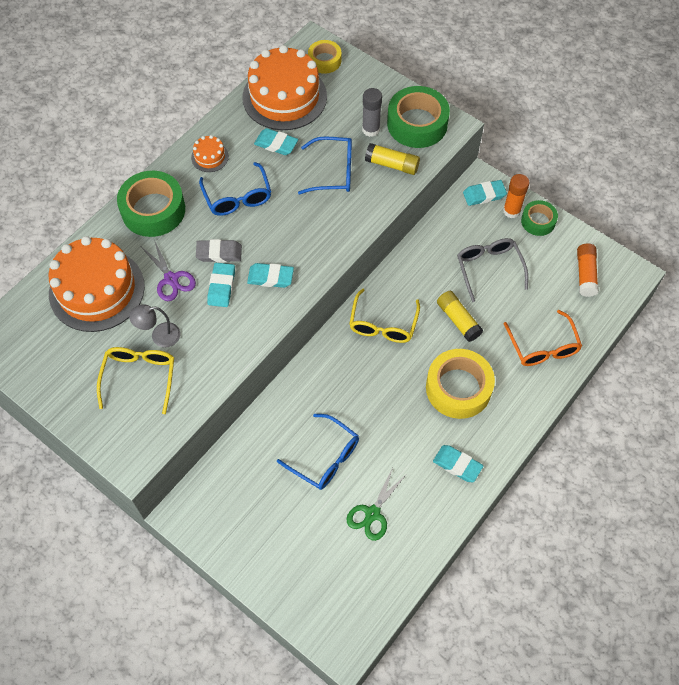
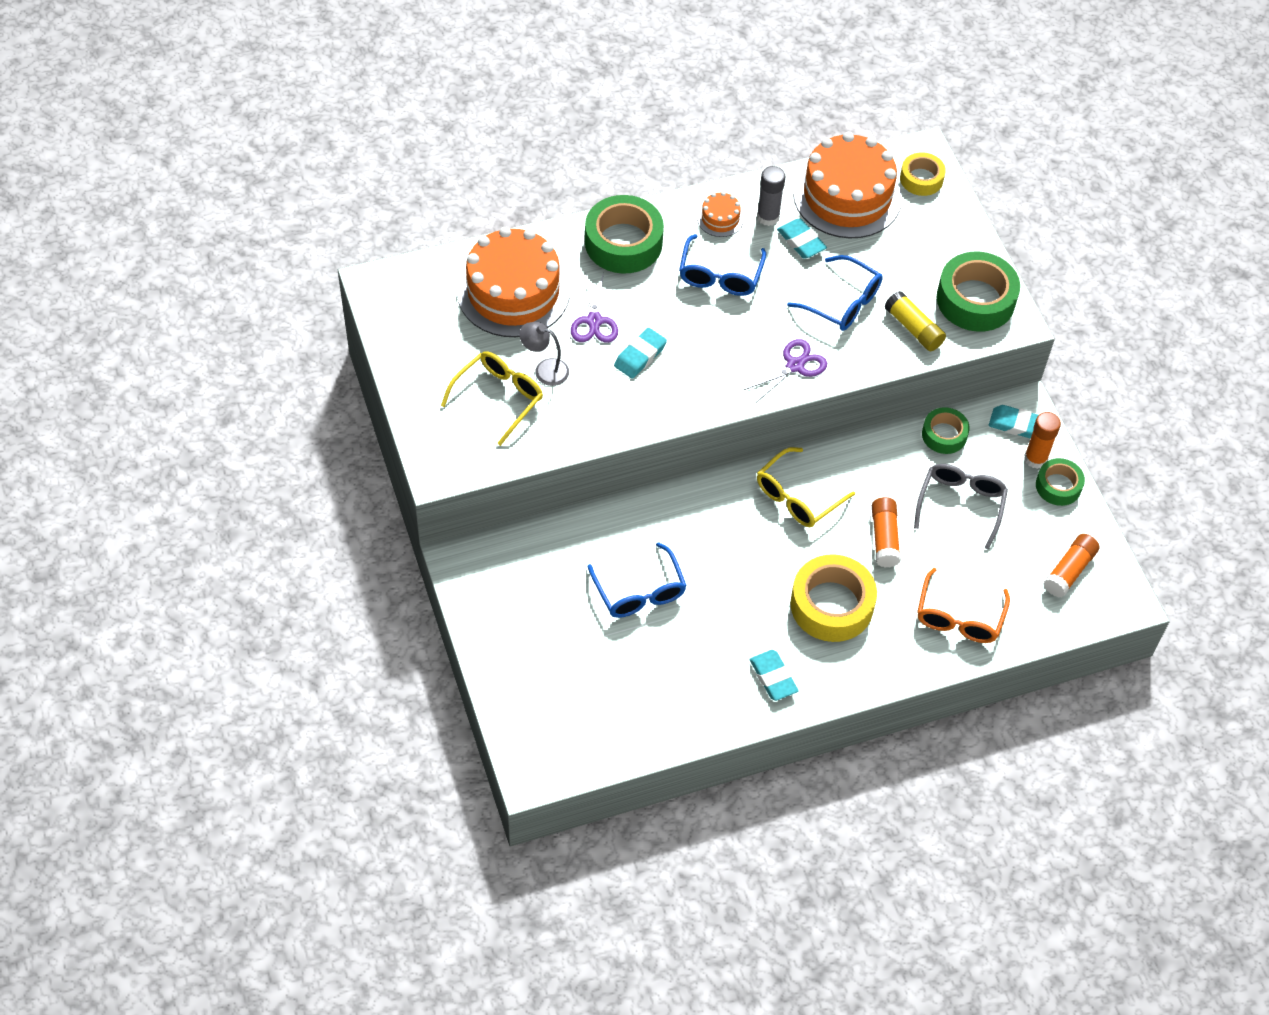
camera: 30 degrees right, 5 degrees down
grey eraser [196,239,242,263] -> none
turquoise eraser [247,263,294,288] -> none
green scissors [346,467,406,541] -> none
grey glue stick [362,88,382,137] -> grey glue stick moved to [757,166,785,226]
yellow glue stick [437,291,483,342] -> orange glue stick [872,497,901,568]
none -> purple scissors [744,339,827,402]
none -> green tape [922,407,970,454]

